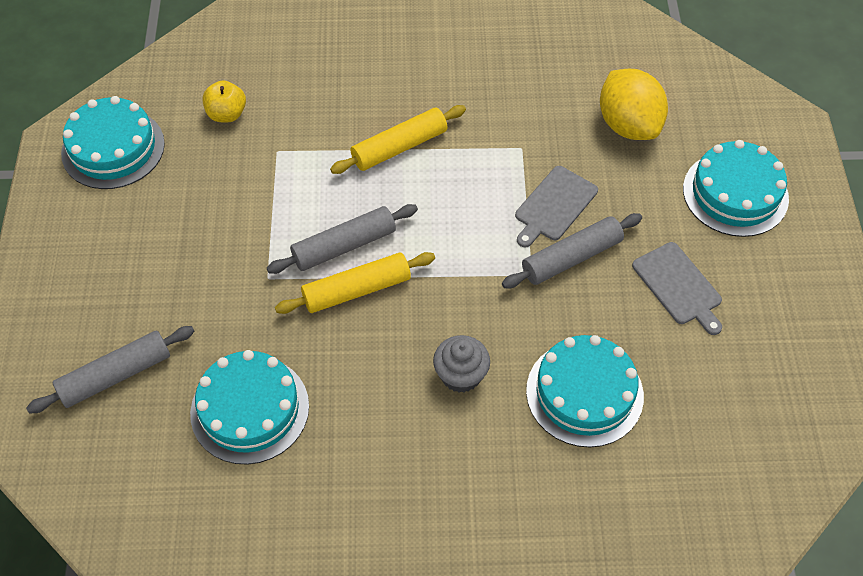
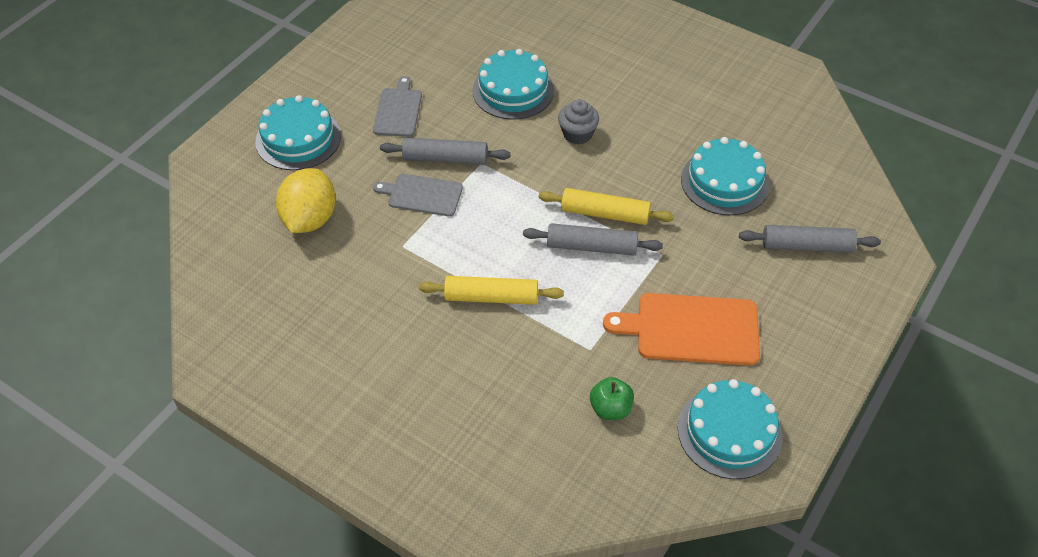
camera: 145 degrees left, 5 degrees down
yellow apple [202,80,246,123] -> green apple [590,377,634,420]
grey cutting board [515,166,598,247] -> grey cutting board turned 150 degrees counterclockwise [373,174,463,216]
none -> orange cutting board [603,293,760,366]

